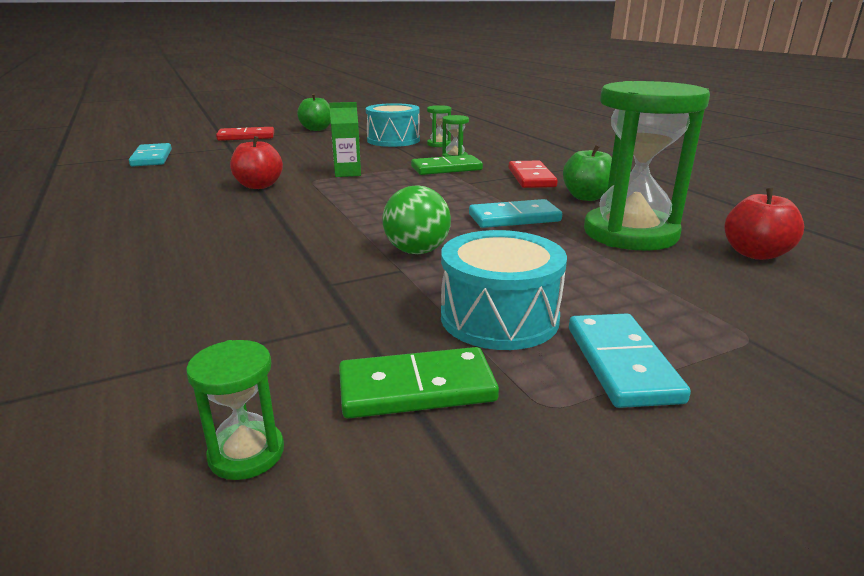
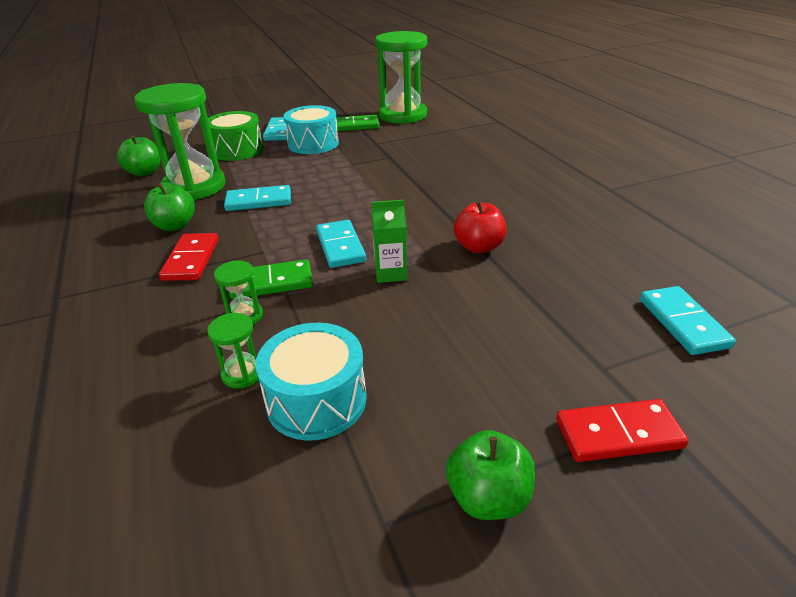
camera: 175 degrees left, 10 degrees up
green hourglass [186,340,284,480] -> green hourglass [375,31,427,124], size x2.40
green ball [383,185,451,254] -> none
red apple [725,188,804,260] -> green apple [117,135,161,176]
none -> green drum [208,111,264,161]
none -> turquoise domino [316,220,366,268]

